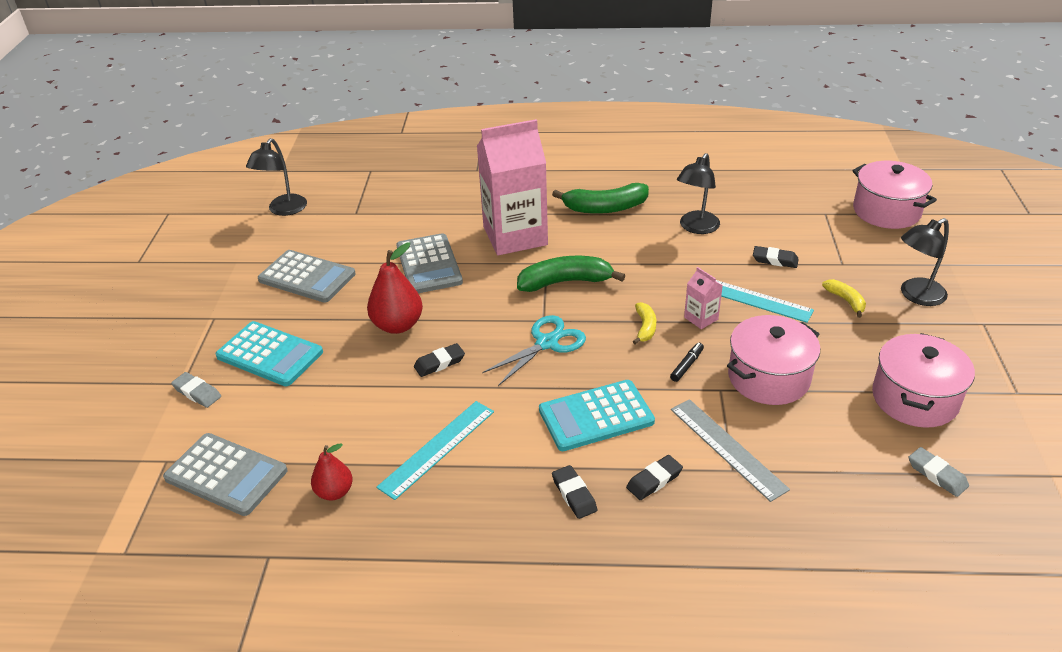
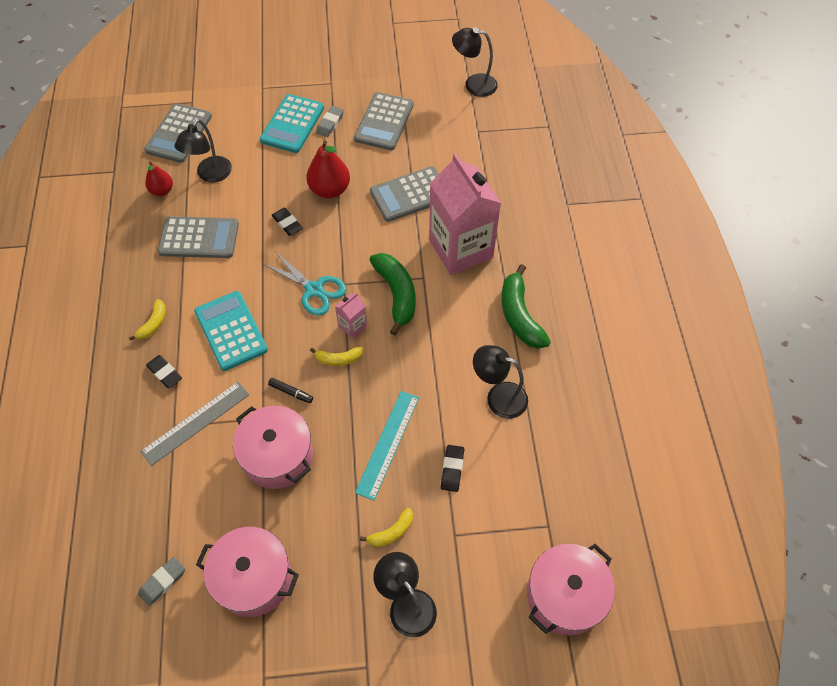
camera: 80 degrees right, 20 degrees up
grey eraser [171,372,221,408] -> grey eraser moved to [316,106,344,137]
turquoise ruler [376,401,494,500] -> grey calculator [158,216,239,258]
black eraser [552,465,597,519] -> yellow banana [129,299,166,340]
pink carton [684,267,723,329] -> pink carton moved to [335,293,367,339]
none -> black lamp [175,119,232,182]

